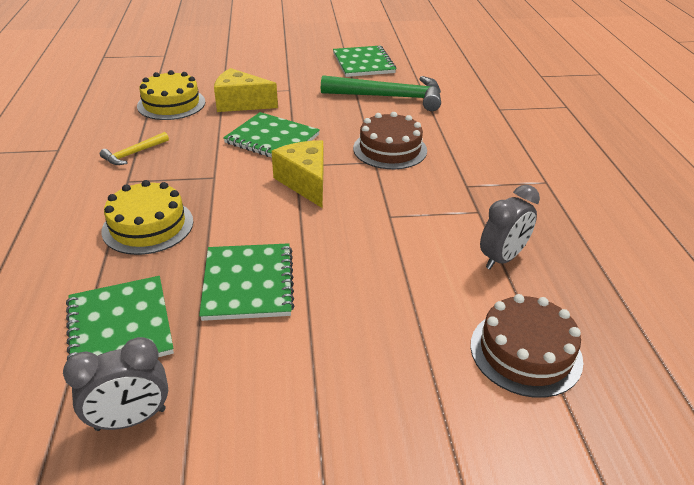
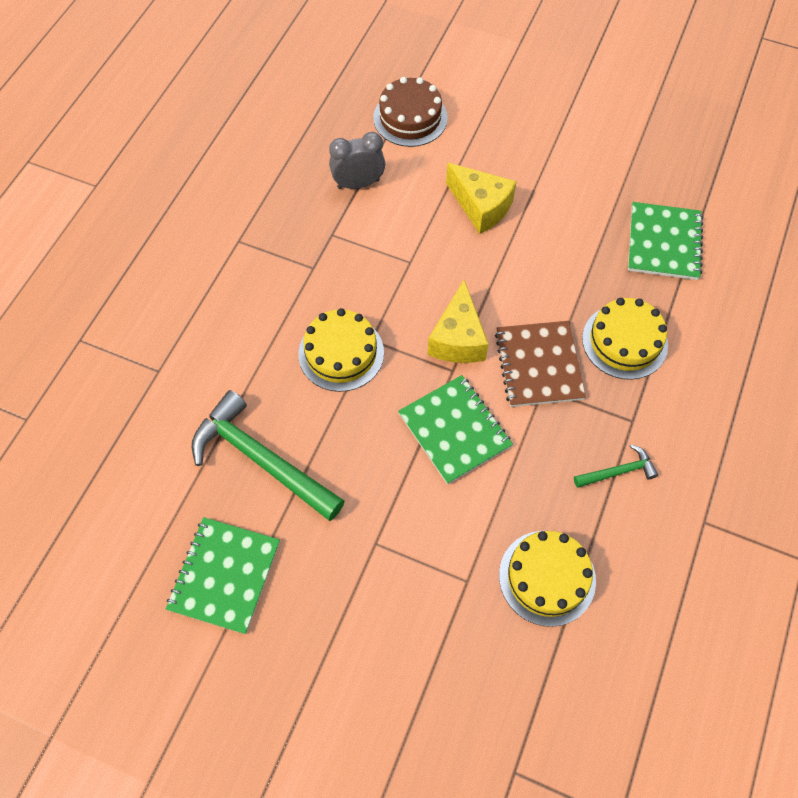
camera: 150 degrees left, 25 degrees up
grey clock [63,337,168,431] -> none
yellow hammer [100,132,169,165] -> green hammer [574,445,658,488]
green notebook [199,243,294,321] -> none
yellow cheese [214,68,278,112] -> yellow cheese moved to [446,163,517,234]
brown cake [353,112,427,169] -> yellow cake [298,308,384,392]
none -> brown notebook [495,321,586,407]

